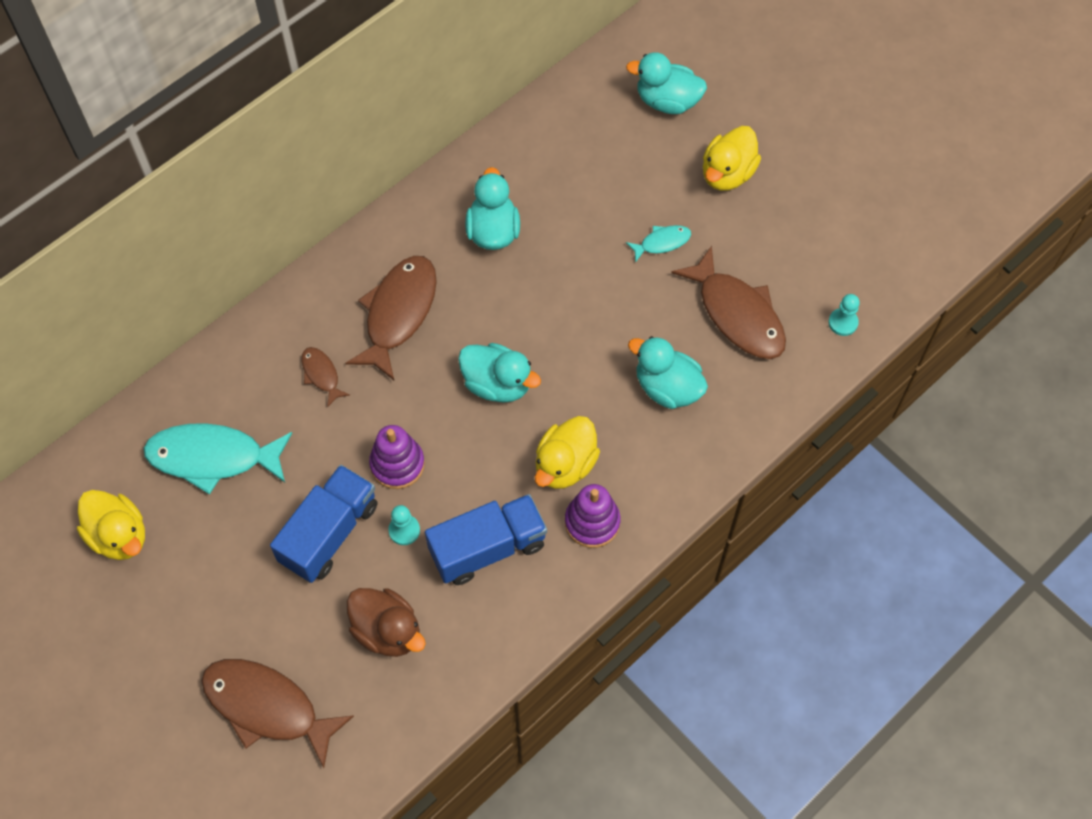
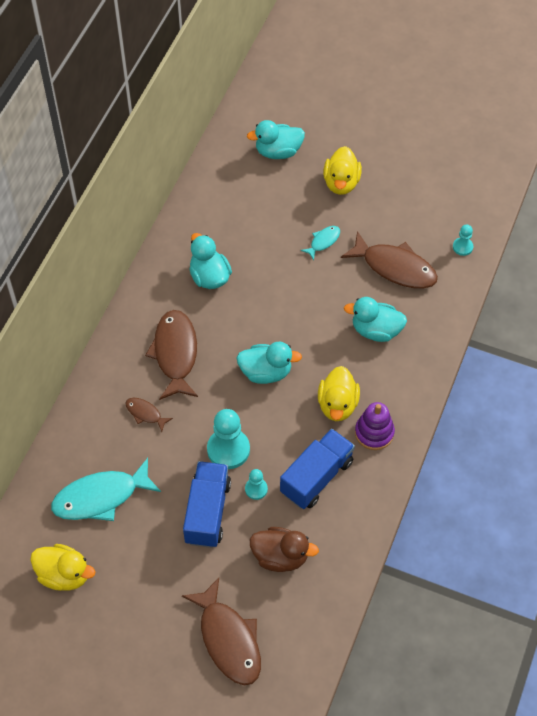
camera: 25 degrees left, 5 degrees down
brown fish [201,659,354,768] -> brown fish turned 120 degrees counterclockwise [182,578,261,685]
purple stacking toy [369,425,425,489] -> turquoise pawn [207,409,250,469]

